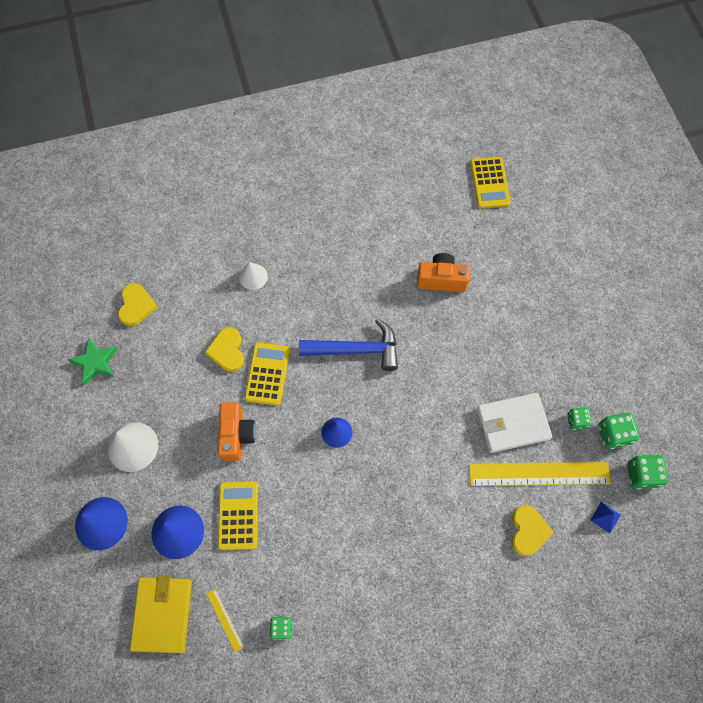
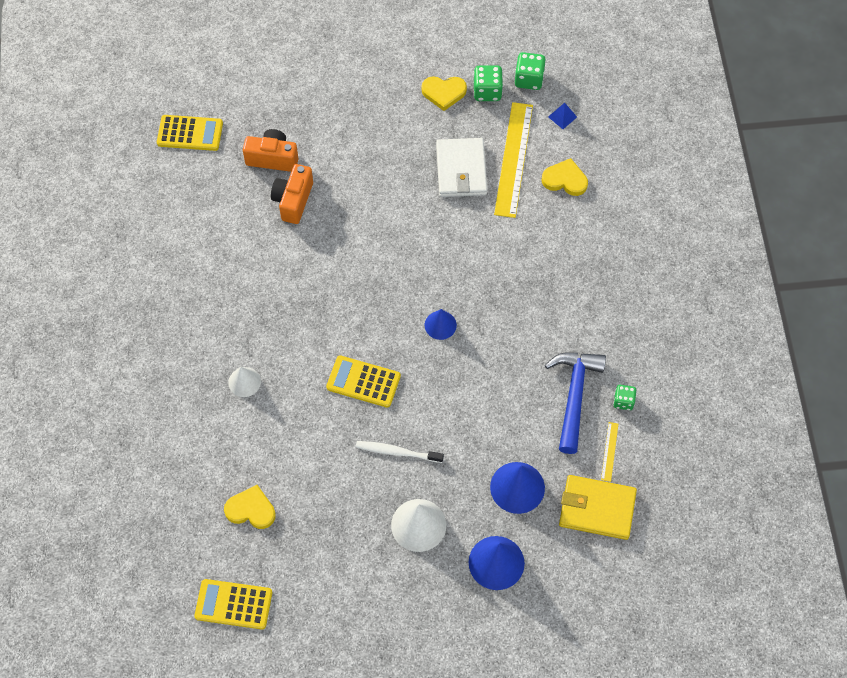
camera: 80 degrees left, 5 degrees down
green star [68,337,118,386] -> none
yellow heart [205,327,244,372] -> yellow heart moved to [421,76,467,111]
yellow ruler [207,589,244,652] -> yellow ruler turned 60 degrees counterclockwise [601,422,618,482]
orange camera [217,402,256,461] -> orange camera moved to [243,129,298,172]
yellow calculator [218,481,258,550] -> yellow calculator moved to [194,579,272,629]
blue hammer [299,318,398,371] -> blue hammer moved to [545,352,606,454]
green dice [567,407,592,430] -> none
none -> white toothbrush [356,441,444,463]

